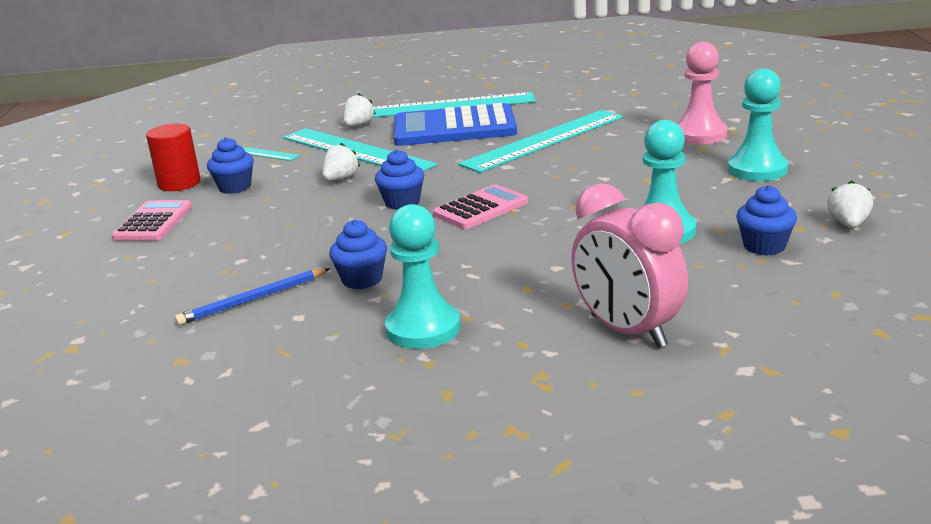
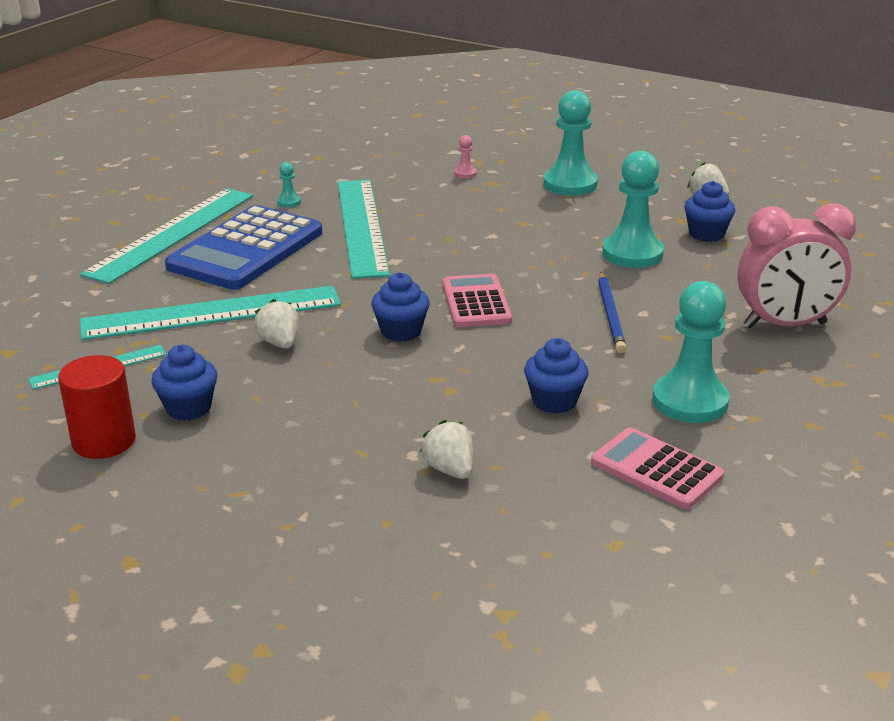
camera: 60 degrees left, 5 degrees up
pink calculator [111,200,192,241] -> pink calculator moved to [591,427,724,509]
blue pencil [175,268,330,325] -> blue pencil moved to [598,272,626,353]
white strawberry [343,94,376,126] -> white strawberry moved to [420,420,473,479]
pink pawn [677,42,727,144] -> pink pawn [454,135,477,178], size x0.43
none -> turquoise pawn [277,162,301,207]

